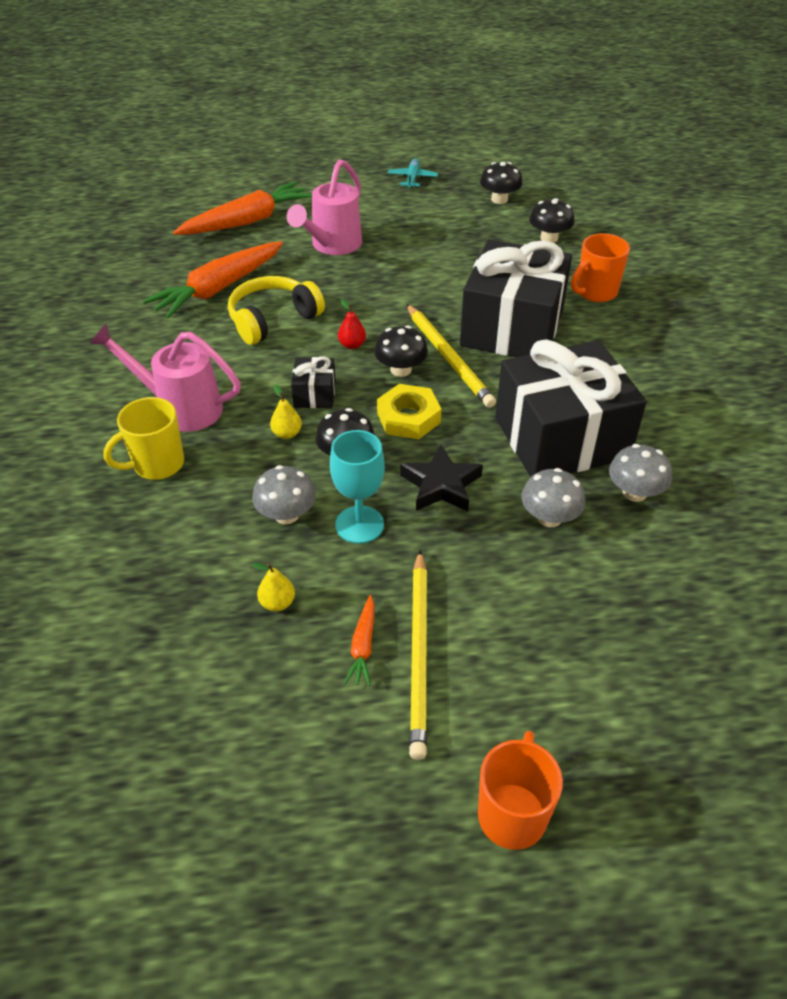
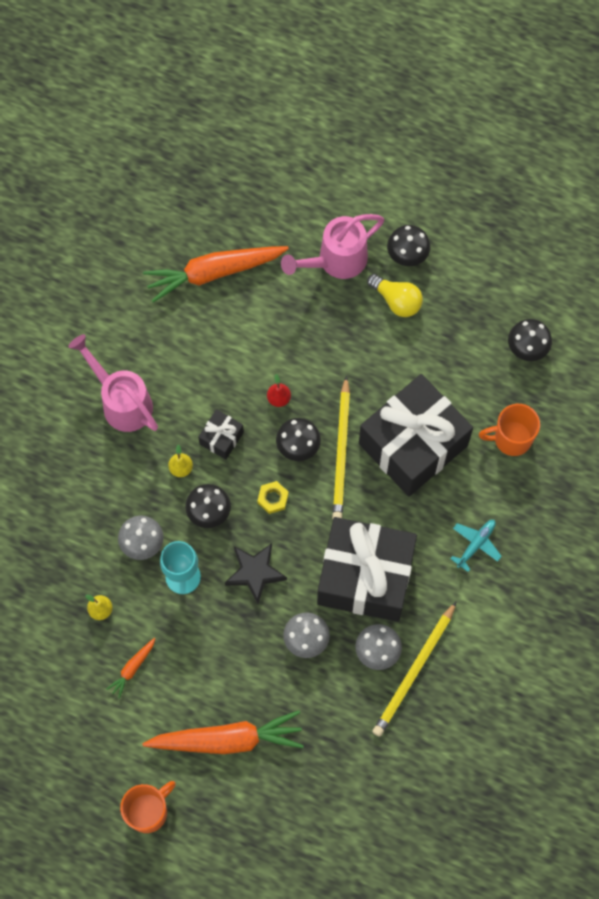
camera: 30 degrees right, 25 degrees up
yellow mug [103,397,184,480] -> none
orange carrot [173,181,312,235] -> orange carrot moved to [142,710,304,754]
yellow headphones [228,276,325,345] -> none
yellow nut [377,384,441,439] -> yellow nut [257,481,289,514], size x0.62
turquoise plane [388,158,438,189] -> turquoise plane moved to [450,520,502,572]
yellow pencil [409,550,427,760] -> yellow pencil moved to [372,601,457,737]
black mushroom [480,162,523,204] -> black mushroom moved to [387,225,430,266]
none -> yellow light bulb [367,274,423,317]

